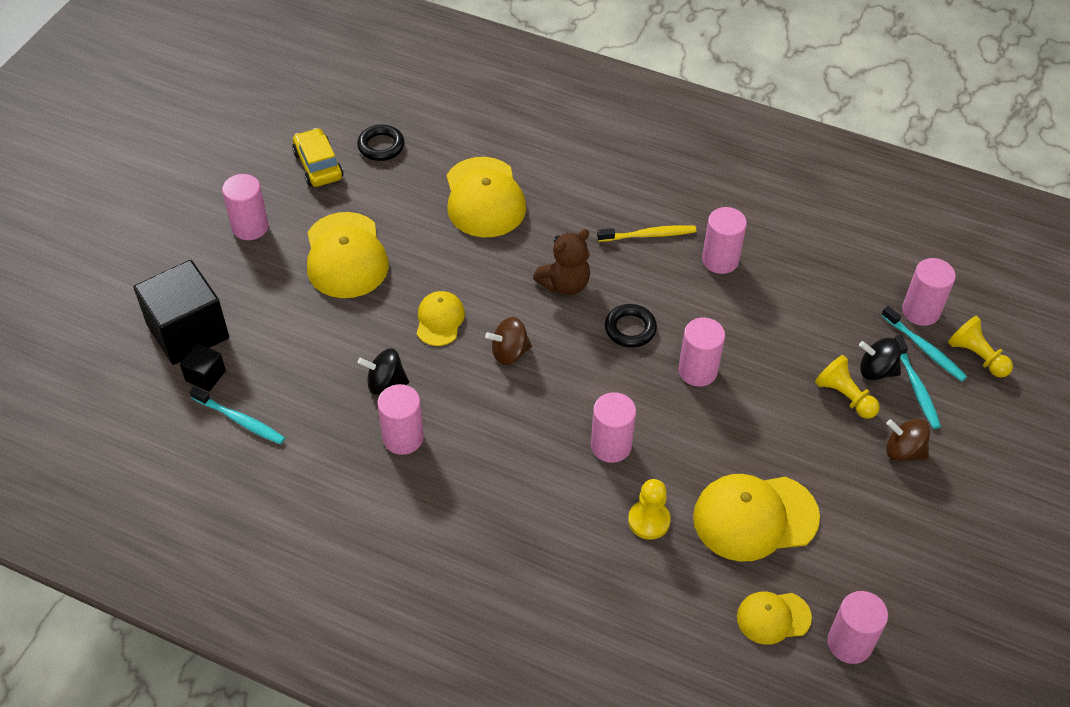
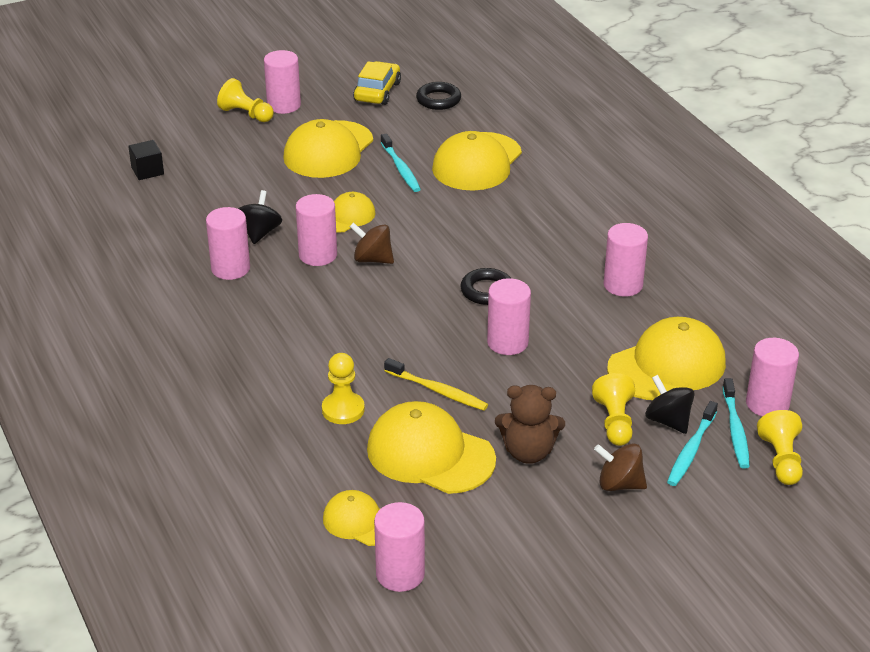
camera: 40 degrees right, 15 degrees down
black cube [134,260,229,365] -> none
turquoise toothbrush [190,387,285,444] -> turquoise toothbrush moved to [381,133,421,192]
black spinning top [357,348,409,395] -> black spinning top turned 60 degrees clockwise [238,190,282,244]
brown teddy bear [533,229,590,295] -> brown teddy bear moved to [495,385,565,464]
pink cylinder [591,392,636,463] -> pink cylinder moved to [296,194,337,266]
yellow toothbrush [597,225,696,242] -> yellow toothbrush moved to [384,358,488,411]
brown spinning top [886,419,930,461] -> brown spinning top turned 45 degrees counterclockwise [594,443,647,491]
none -> yellow pawn [217,78,274,122]
none -> yellow cap [607,317,726,400]

